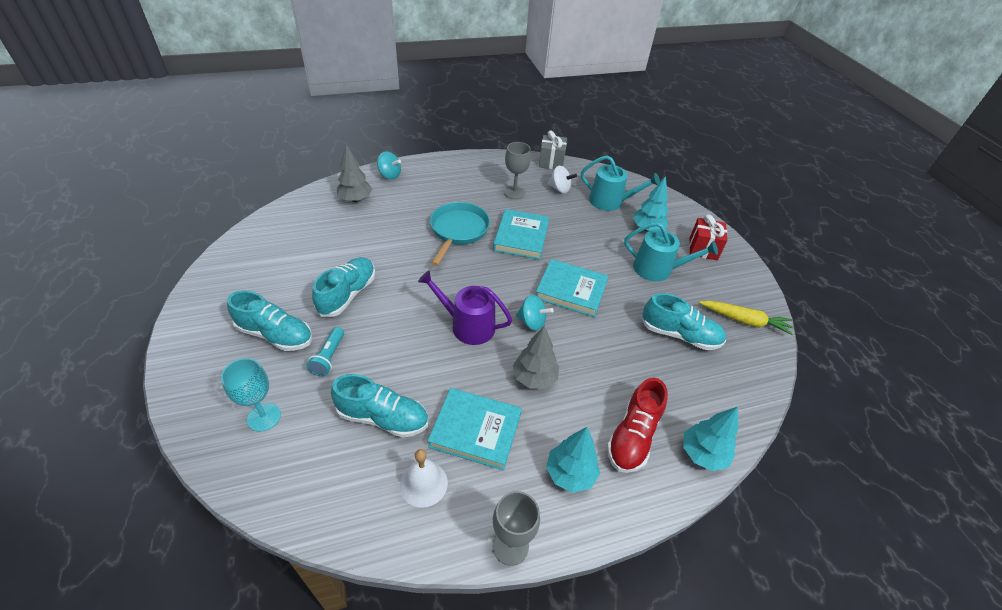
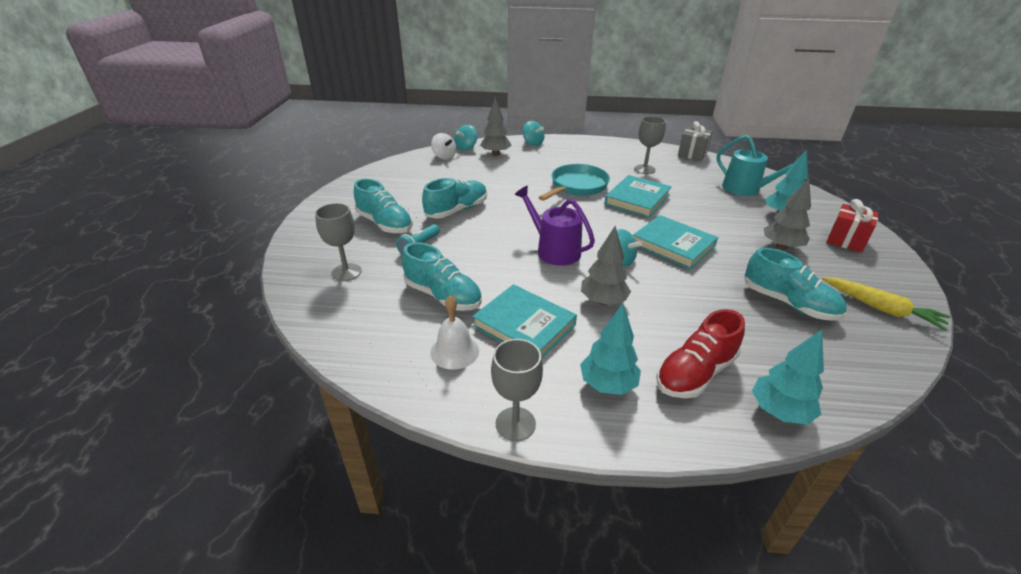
camera: 25 degrees right, 10 degrees down
turquoise goblet [221,358,281,432] -> grey goblet [315,203,361,281]
white spinning top [548,166,577,193] -> white spinning top moved to [431,133,456,160]
turquoise watering can [624,222,718,281] -> grey tree [764,178,811,250]
none -> turquoise spinning top [455,125,478,150]

